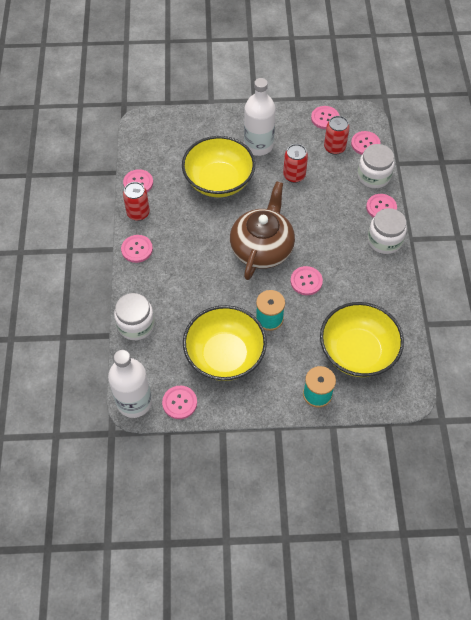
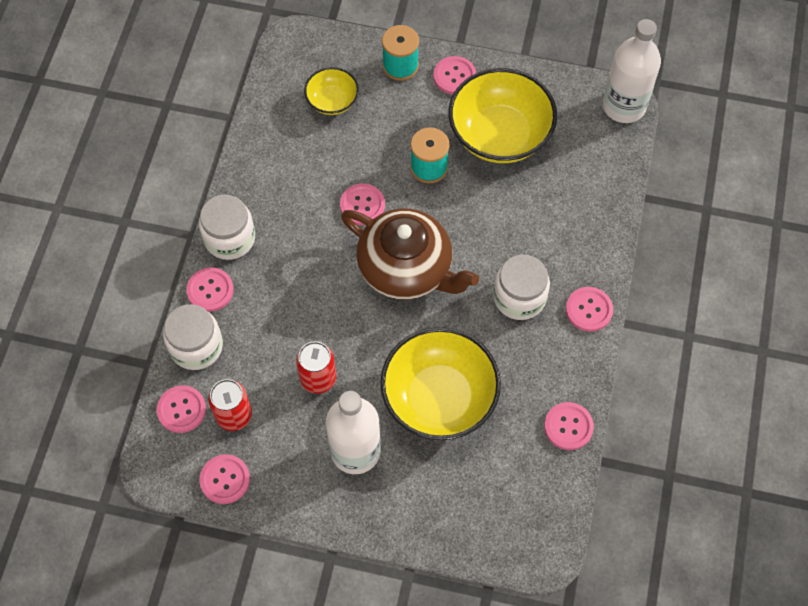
camera: 165 degrees left, 5 degrees up
white jar [114,293,155,340] -> white jar moved to [493,255,550,320]
red can [123,182,150,221] -> none
pink button [162,386,197,419] -> pink button moved to [433,56,476,94]
brown teapot [230,181,295,280] -> brown teapot turned 90 degrees counterclockwise [341,208,479,300]
yellow bowl [320,302,404,377] -> yellow bowl [304,67,359,115], size x0.52

